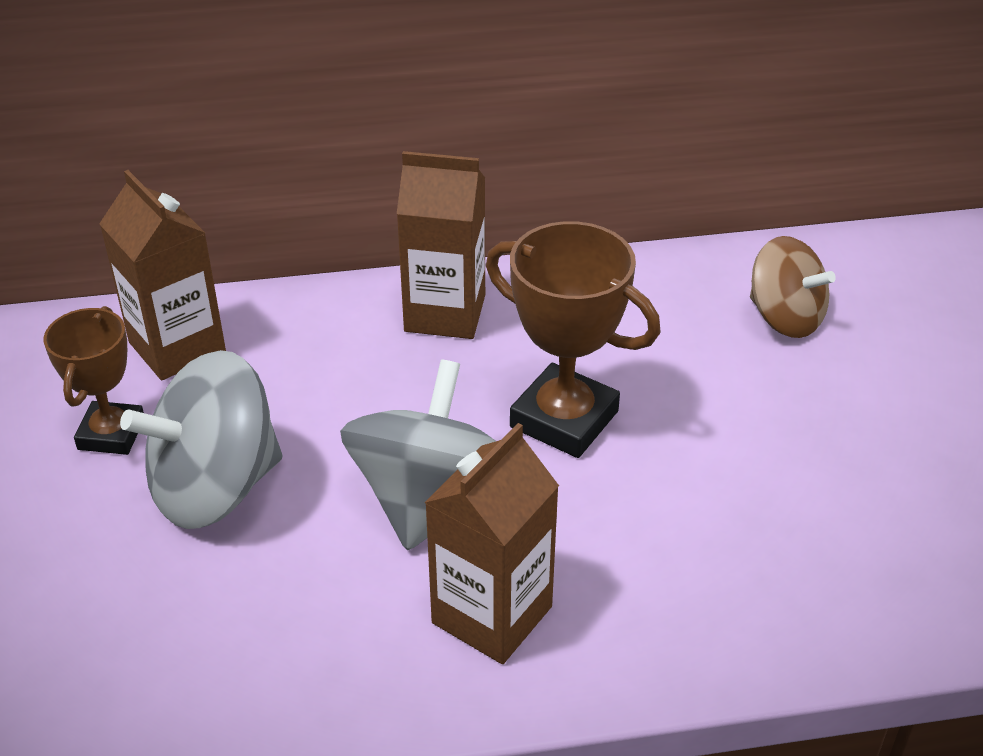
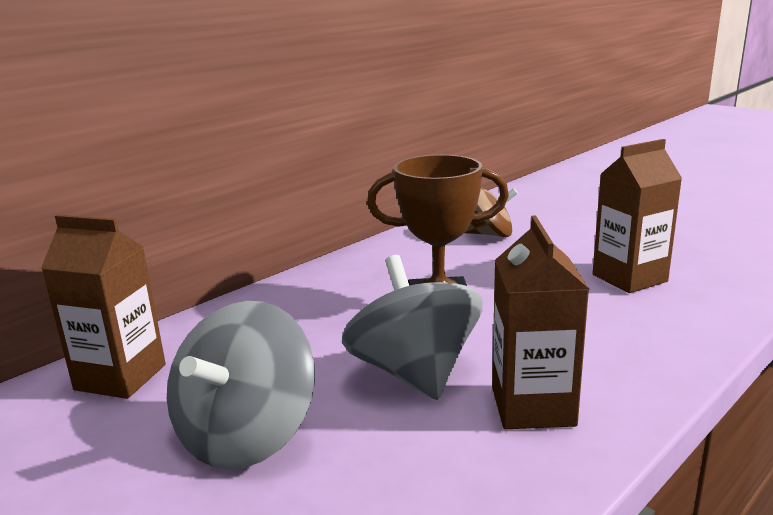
camera: 35 degrees left, 20 degrees down
brown trophy [43,306,144,455] -> none
brown carton [397,151,485,339] -> brown carton moved to [592,139,682,293]

